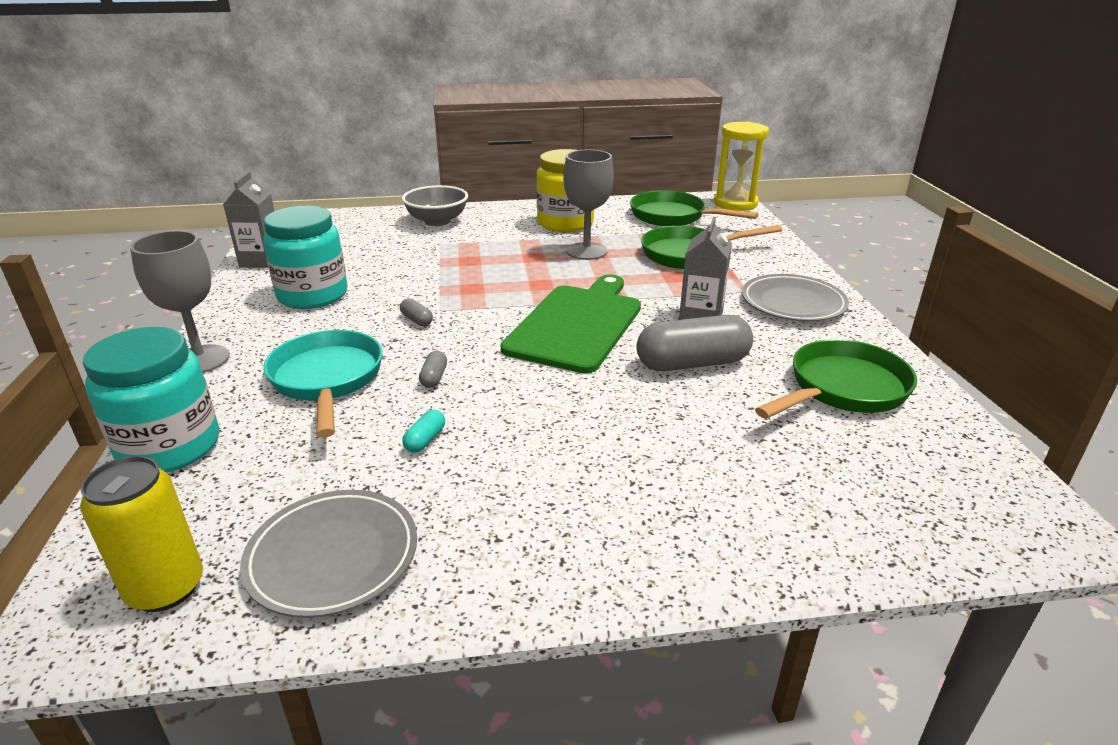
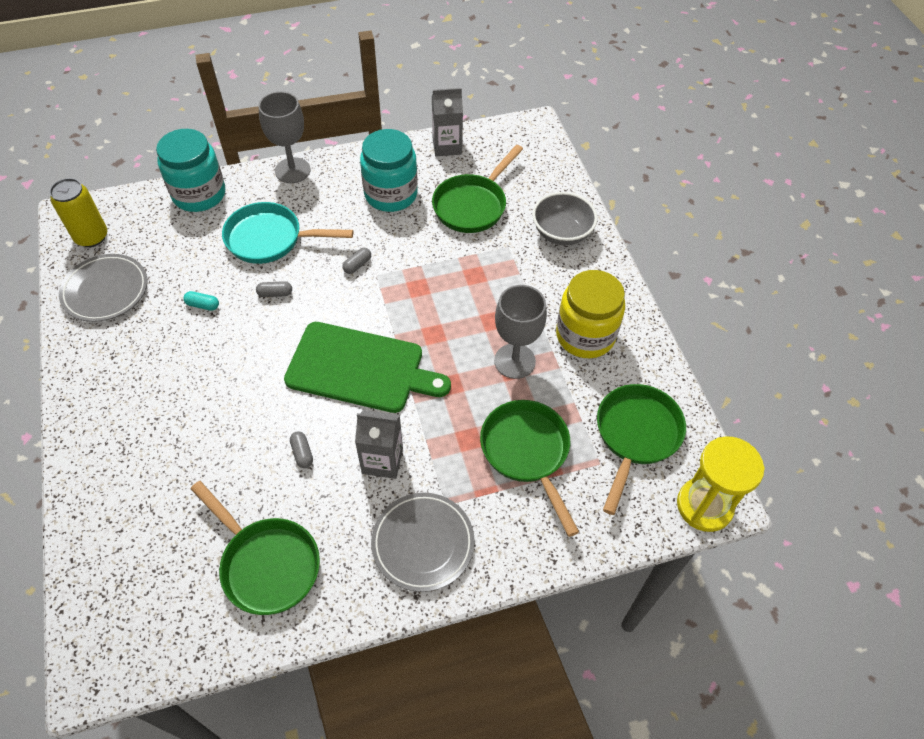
camera: 80 degrees right, 25 degrees up
turquoise pan [263,330,382,438] -> turquoise pan turned 150 degrees counterclockwise [222,202,353,264]
grey capsule [637,315,753,371] -> grey capsule [290,431,313,468], size x0.42
none -> green pan [432,145,523,233]

